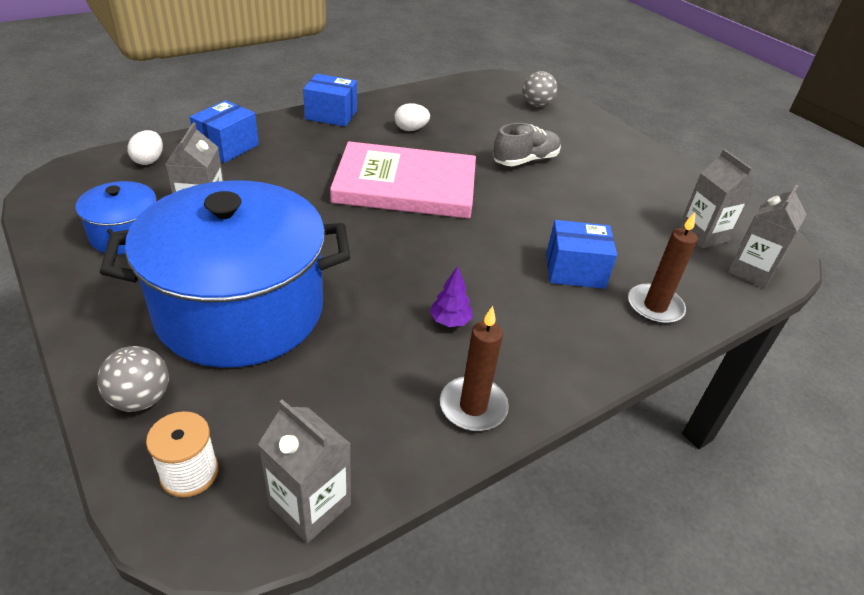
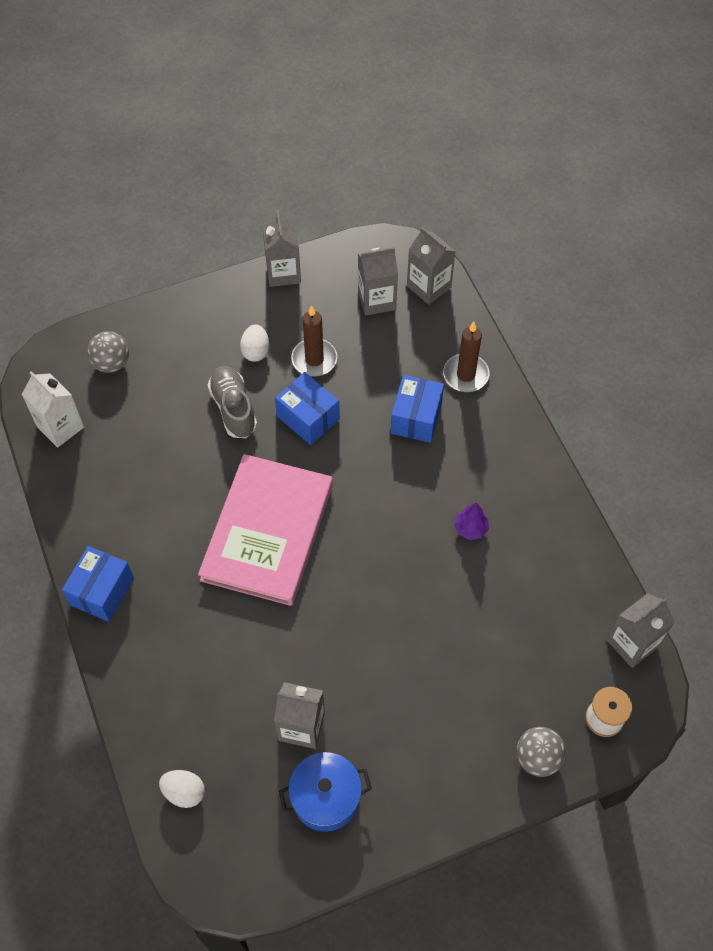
camera: 75 degrees left, 20 degrees up
blue pot [100,180,350,368] -> none
blue box [190,100,259,163] -> blue box moved to [275,372,340,445]
white egg [394,103,430,131] -> white egg moved to [240,324,269,362]
brown candle [440,306,509,431] -> brown candle moved to [291,305,337,377]
none -> white carton [22,371,84,448]
none -> grey carton [262,209,301,287]

